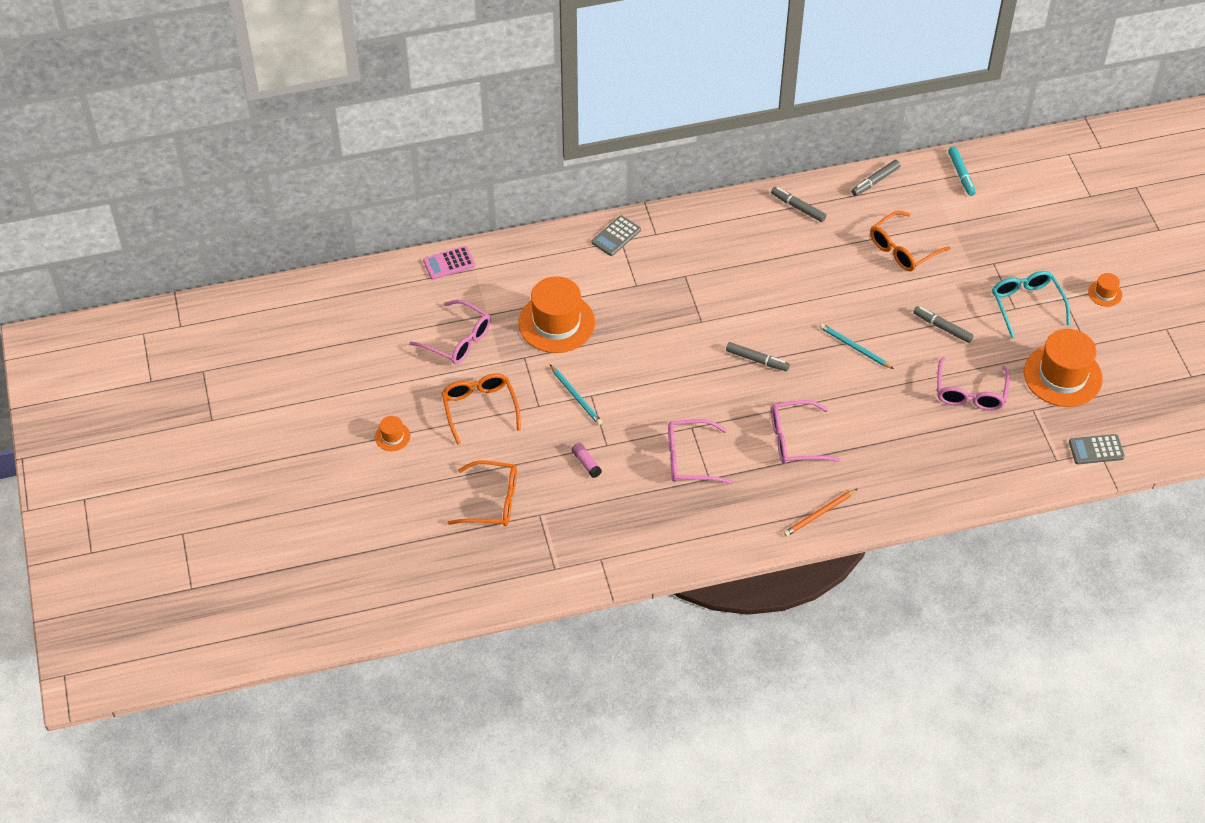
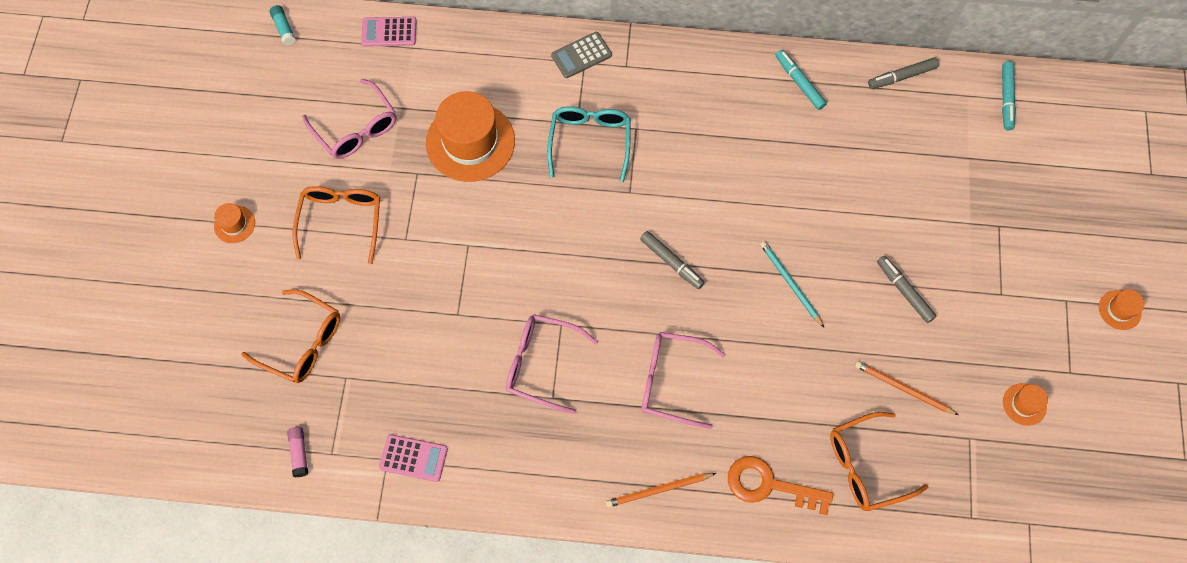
camera: 20 degrees right, 15 degrees up
turquoise pencil [550,365,602,425] -> none
pink glue stick [571,443,602,478] -> pink glue stick moved to [287,427,308,477]
grey marker [771,187,826,222] -> turquoise marker [775,50,827,110]
orange glasses [870,211,951,271] -> orange glasses moved to [830,412,928,511]
pink glasses [937,357,1010,411] -> orange pencil [855,361,959,415]
turquoise glasses [992,271,1070,338] -> turquoise glasses moved to [547,106,630,182]
orange hat [1024,329,1103,407] -> orange hat [1003,383,1048,426], size x0.45
grey calculator [1069,434,1125,464] -> none
none -> turquoise glue stick [270,5,296,45]
none -> pink calculator [379,434,448,482]
none -> orange key [728,456,833,515]

